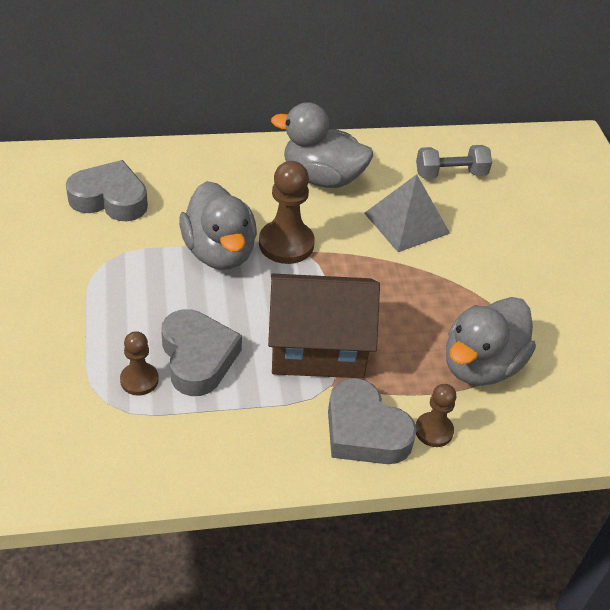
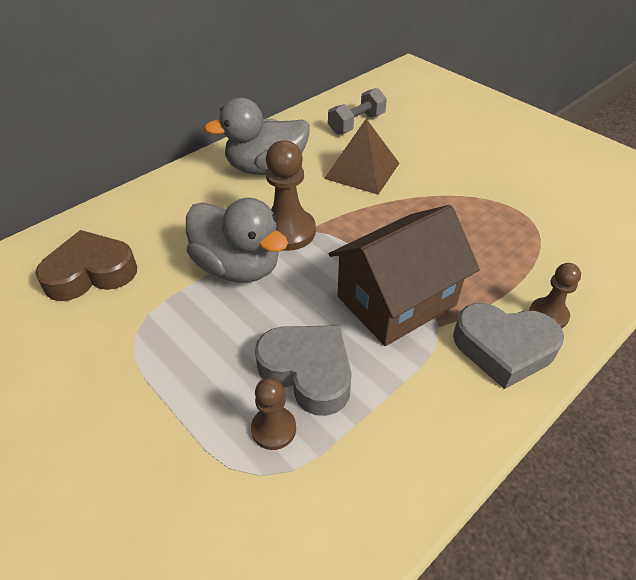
camera: 30 degrees left, 0 degrees up
grey heart [66,160,148,221] -> brown heart [35,230,137,301]
grey pyramid [364,174,450,252] -> brown pyramid [324,119,400,194]
grey duck [446,297,536,386] -> none

